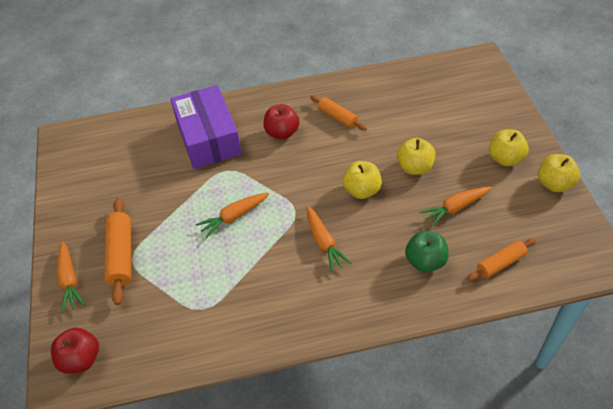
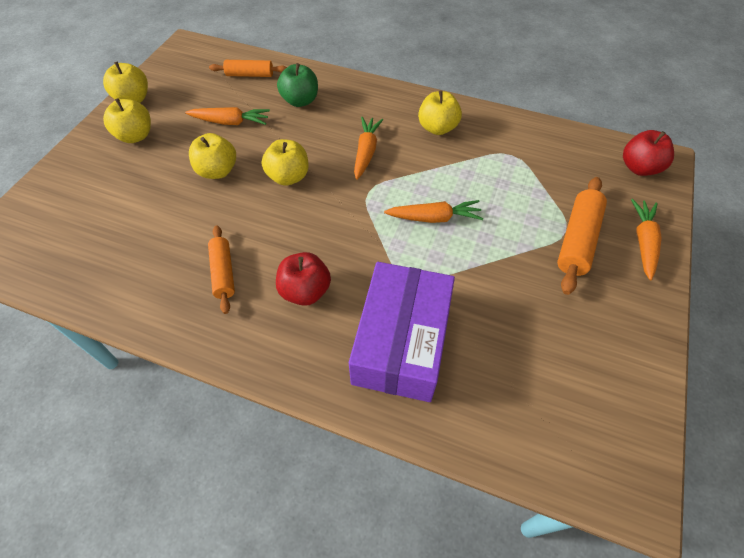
camera: 150 degrees left, 5 degrees up
none -> yellow apple [418,90,462,135]

